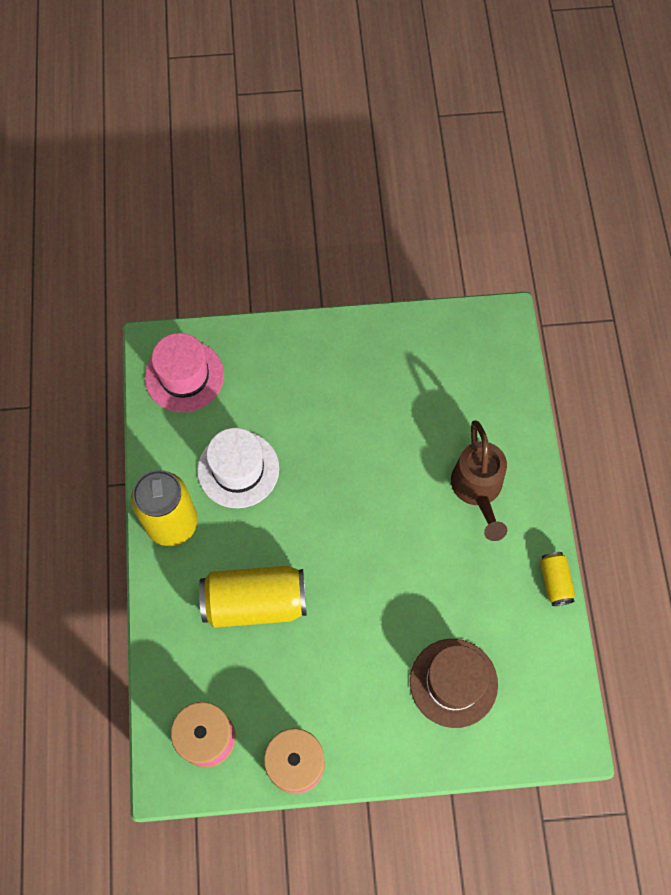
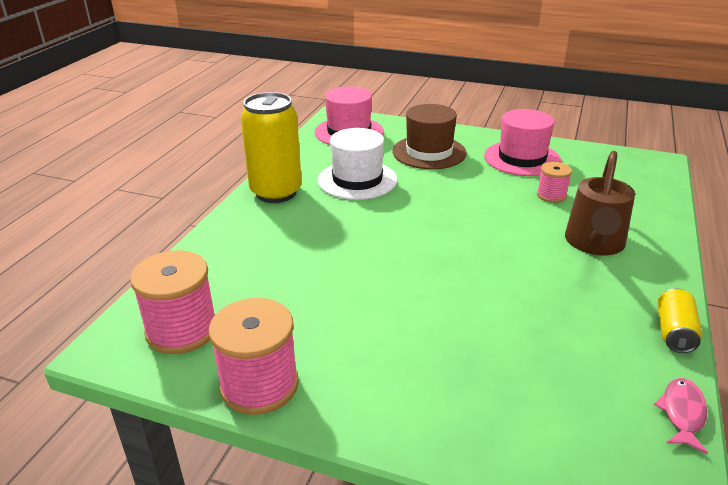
camera: 25 degrees right, 35 degrees down
yellow can [199,566,307,628] -> none
brown hat [410,639,498,728] -> brown hat moved to [392,104,467,169]
none -> pink hat [484,109,561,176]
none -> pink spool [537,162,572,203]
none -> pink fish [654,378,708,454]

